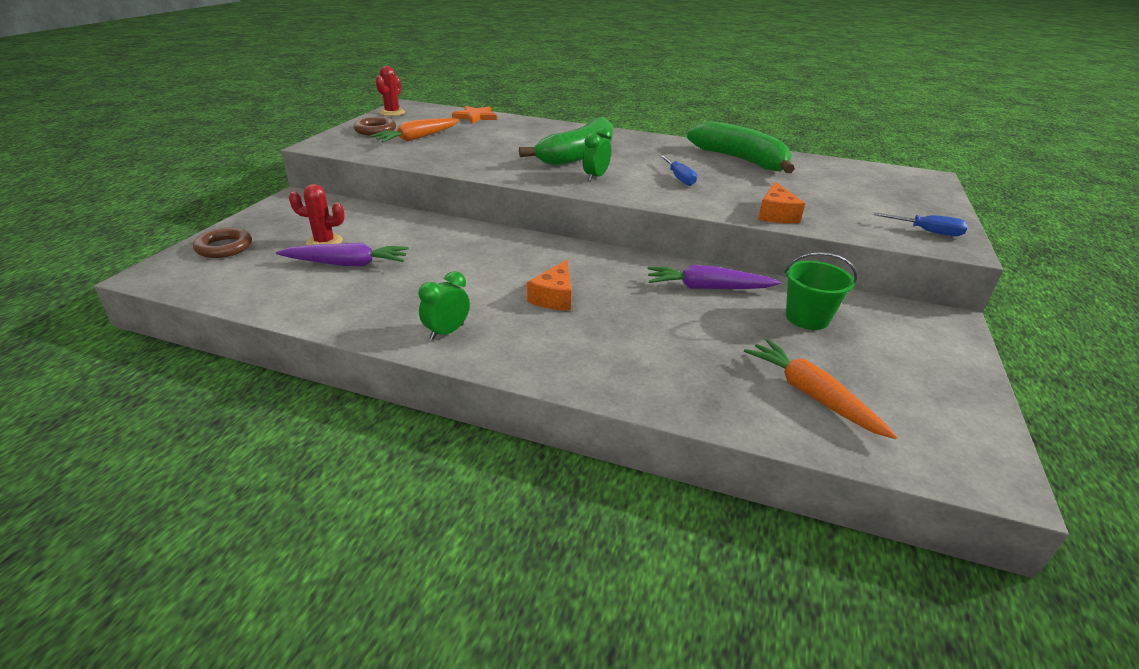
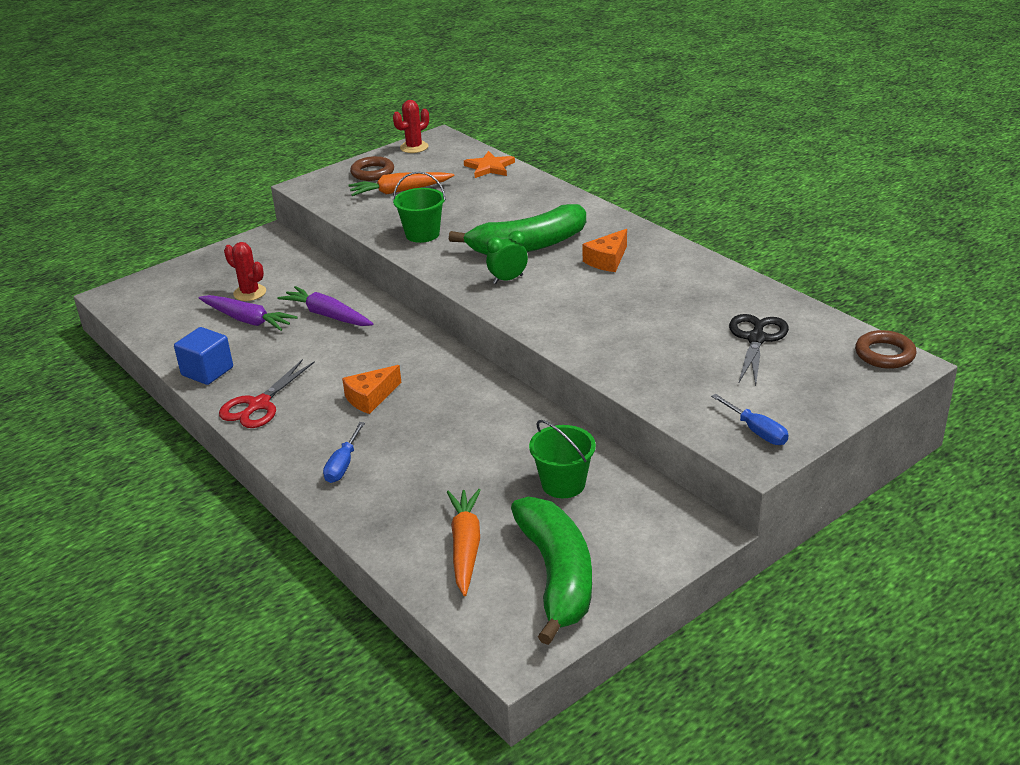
camera: 35 degrees right, 0 degrees up
brown ring [193,227,252,258] -> brown ring moved to [855,330,916,369]
green clock [418,271,470,340] -> red scissors [219,359,315,428]
purple carrot [647,265,781,289] -> purple carrot moved to [277,286,373,326]
blue screwdriver [659,155,697,186] -> blue screwdriver moved to [323,422,365,483]
green banana [687,121,795,173] -> green banana moved to [511,497,592,645]
orange cheese [758,182,805,223] -> orange cheese moved to [582,229,627,272]
none -> blue cube [174,327,233,385]
none -> green bucket [393,171,446,243]
none -> black scissors [729,314,789,386]

